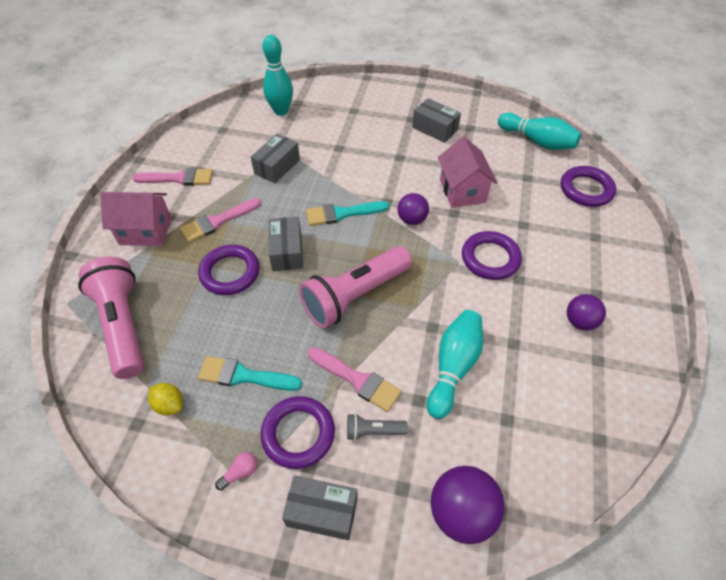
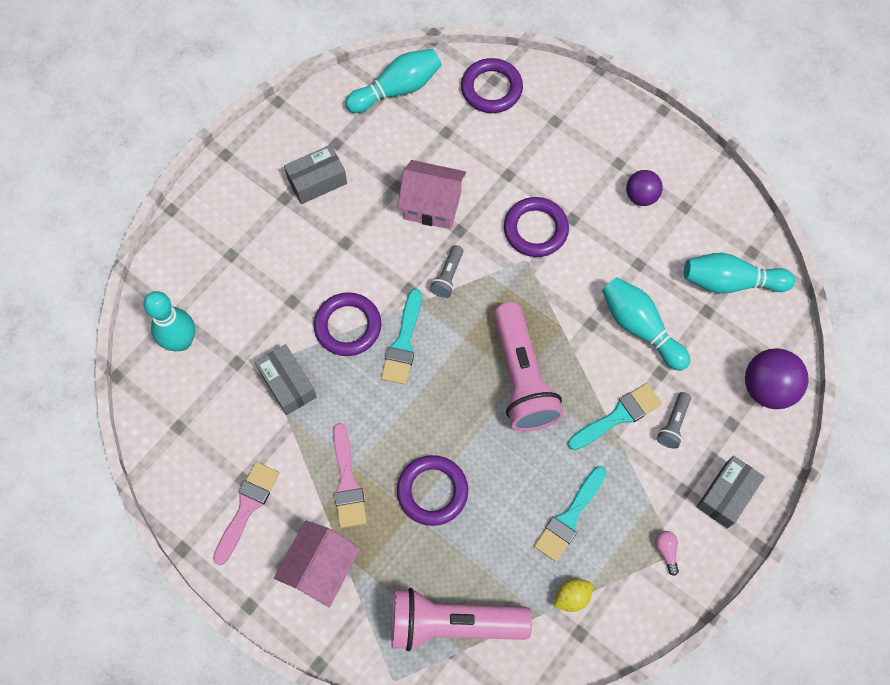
camera: 65 degrees left, 15 degrees up
purple ring [261,396,335,469] -> purple ring moved to [314,292,381,356]
grey box [268,217,303,271] -> none
pink brush [308,347,401,412] -> turquoise brush [568,383,662,450]
purple ball [398,193,429,225] -> grey flashlight [430,245,463,298]
none -> turquoise bowling pin [684,253,795,294]

